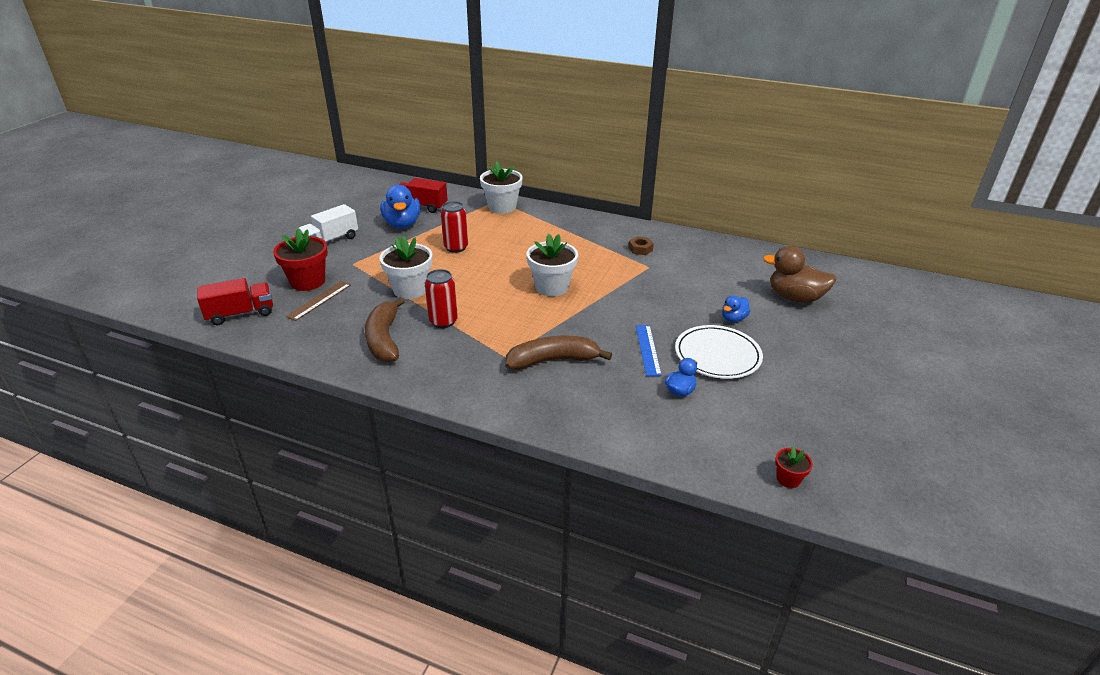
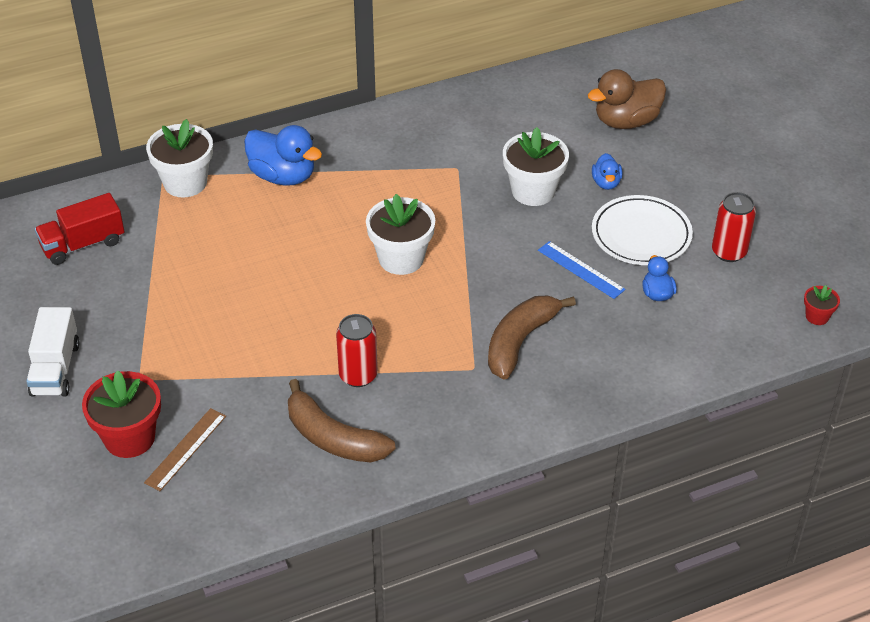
camera: 45 degrees left, 10 degrees up
red truck [197,278,273,325] -> none
brown ruler [286,281,351,321] -> brown ruler turned 45 degrees clockwise [144,408,226,491]
white flower pot [379,236,433,299] -> white flower pot moved to [503,127,569,206]
blue duck [380,185,420,228] -> blue duck moved to [244,125,322,186]
red can [441,201,468,253] -> red can moved to [712,192,756,262]
brown nut [628,237,654,255] -> none

